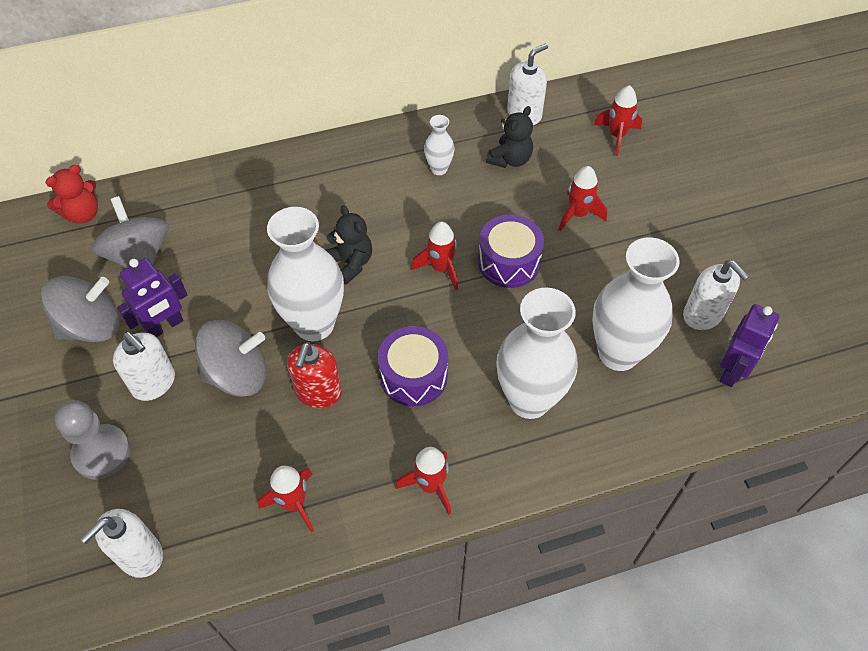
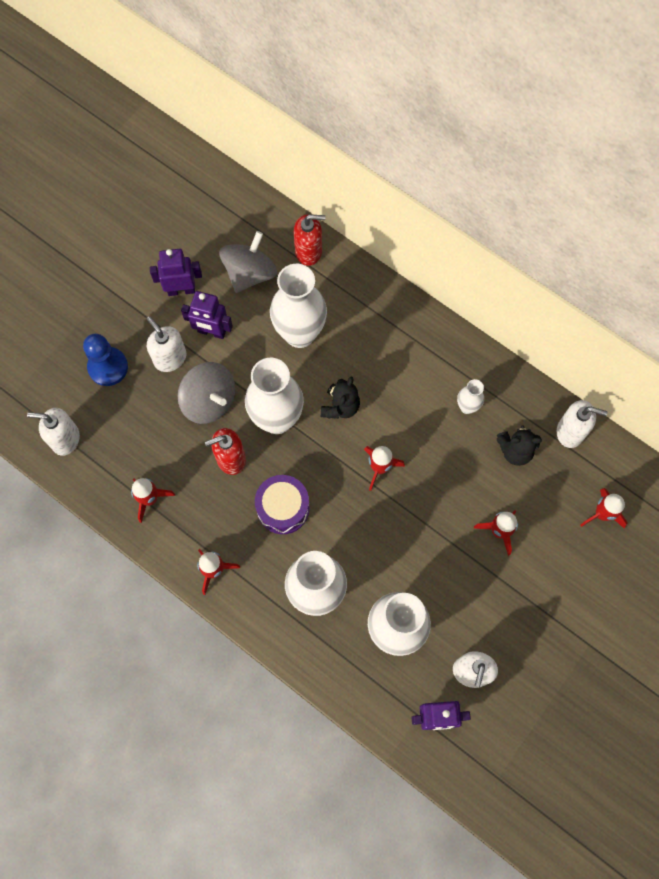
camera: 55 degrees right, 15 degrees up
grey spinning top [40,276,119,342] -> purple robot [150,249,202,296]
red teddy bear [45,165,98,223] -> none
grey pawn [55,400,130,480] -> blue pawn [83,334,128,386]
white soap dispenser [113,332,175,401] -> white soap dispenser turned 135 degrees clockwise [147,316,186,372]
purple drum [478,214,544,288] -> none
none -> white vase [270,264,327,348]
none -> red soap dispenser [294,215,325,266]

